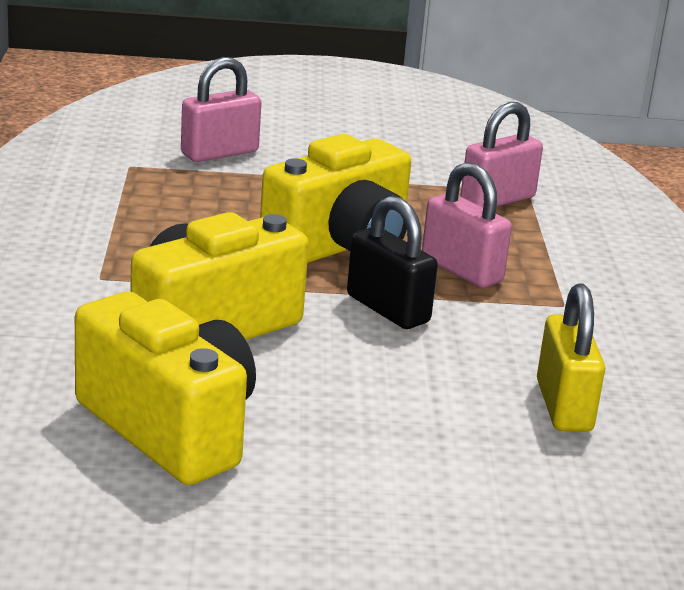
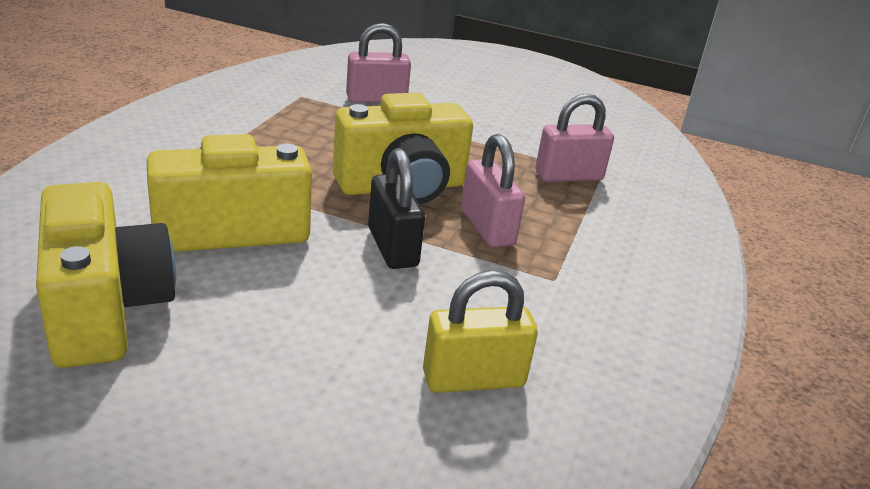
camera: 20 degrees right, 5 degrees up
yellow padlock [537,283,605,432] -> yellow padlock turned 60 degrees clockwise [423,270,538,393]

